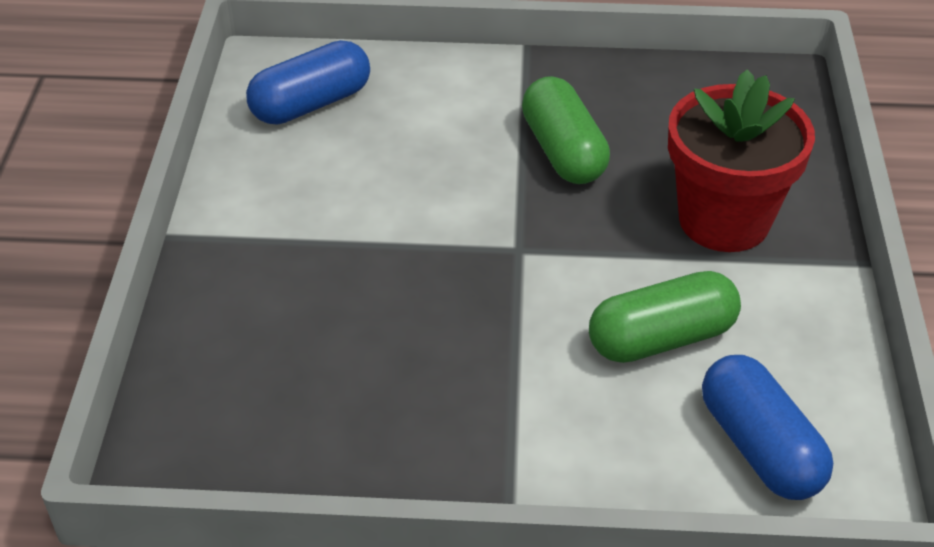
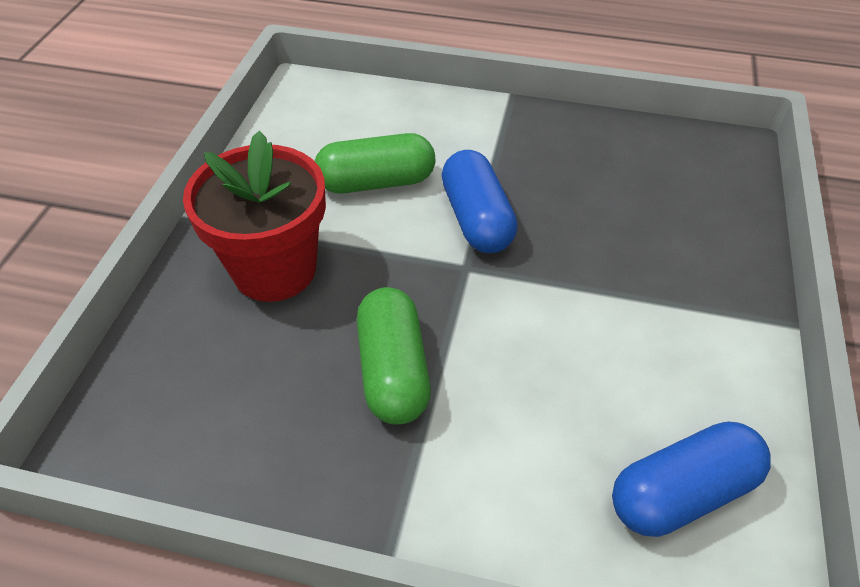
camera: 170 degrees left, 5 degrees up
blue capsule [702,355,833,500] -> blue capsule moved to [442,150,518,253]

